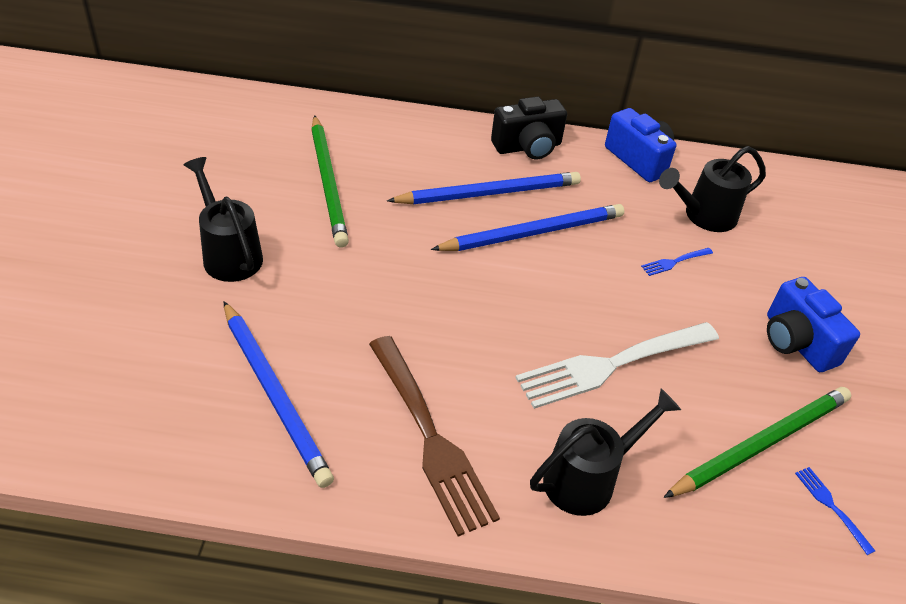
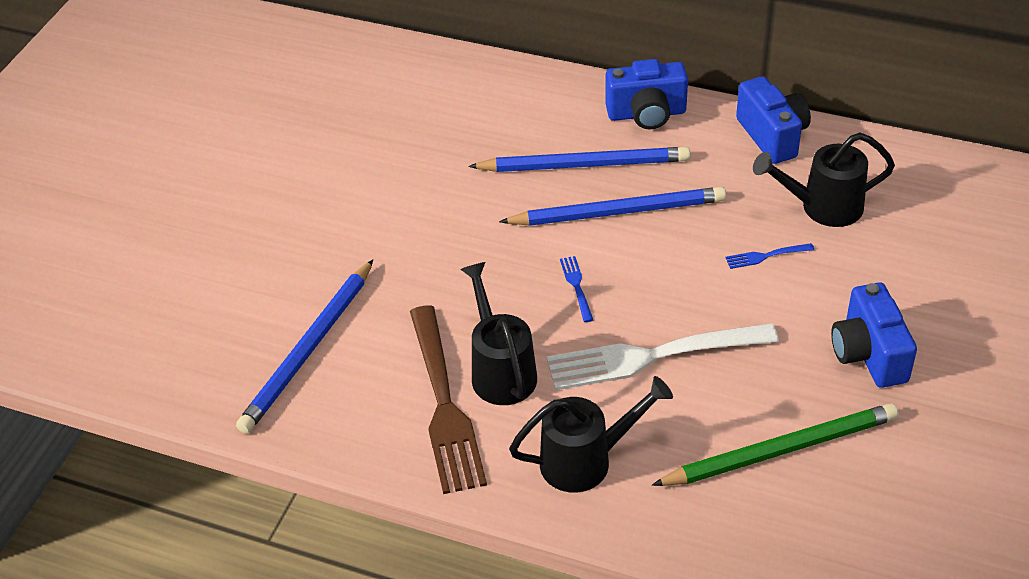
camera: 20 degrees right, 0 degrees up
black watering can [184,157,263,282] -> black watering can moved to [460,262,537,405]
blue pencil [223,301,334,488] -> blue pencil turned 45 degrees clockwise [236,260,373,434]
green pencil [311,115,349,248] -> none
black camera [491,97,567,159] -> blue camera [605,59,688,129]
blue fork [795,467,875,555] -> blue fork moved to [560,256,593,322]

